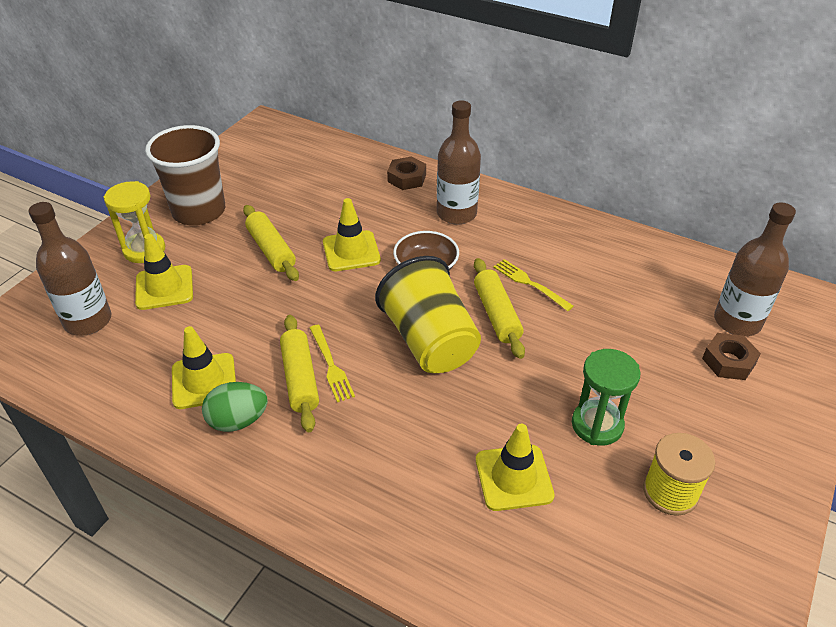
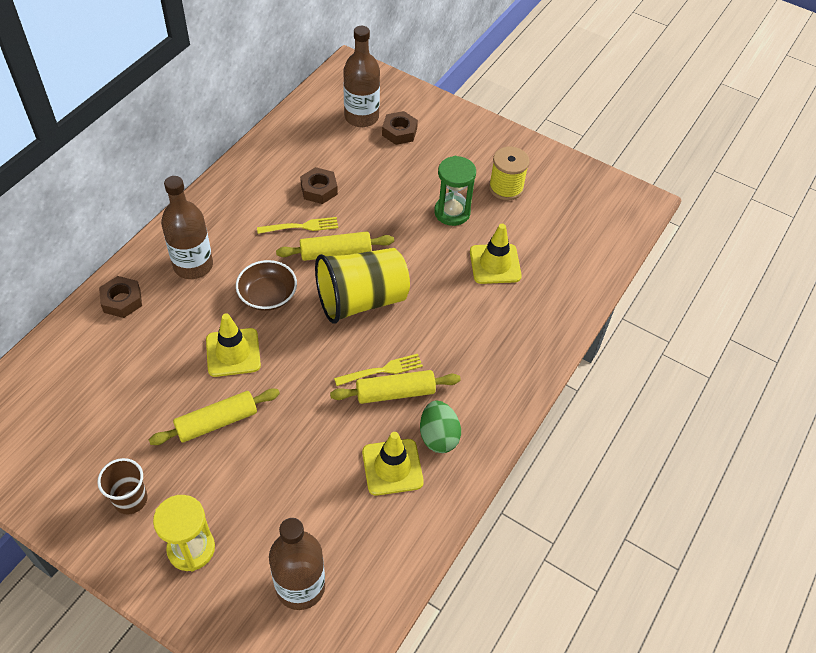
camera: 90 degrees left, 10 degrees up
yellow traffic cone [135,234,193,310] -> none
brown cup [145,125,225,225] -> brown cup [97,458,148,515], size x0.54
yellow fork [493,259,574,311] -> yellow fork turned 150 degrees counterclockwise [257,217,338,234]
none -> brown nut [300,167,338,204]

